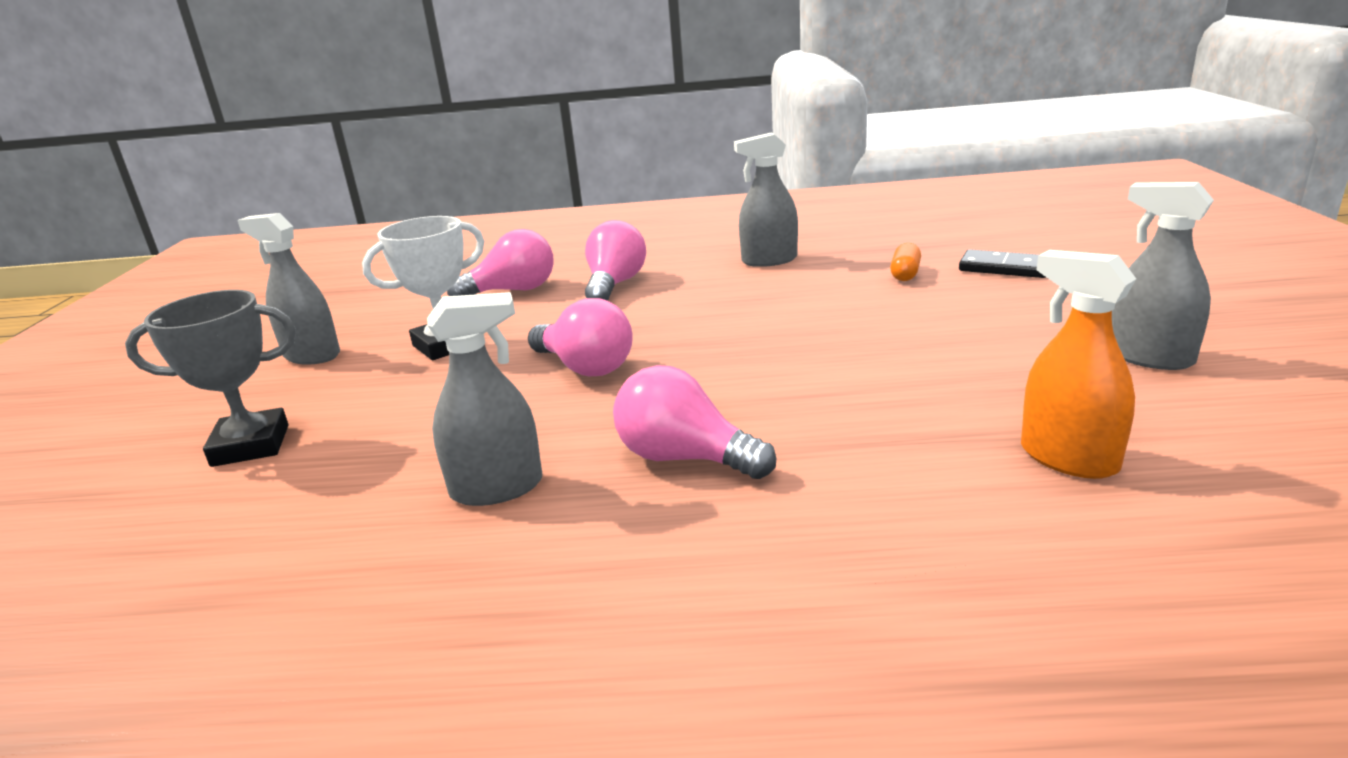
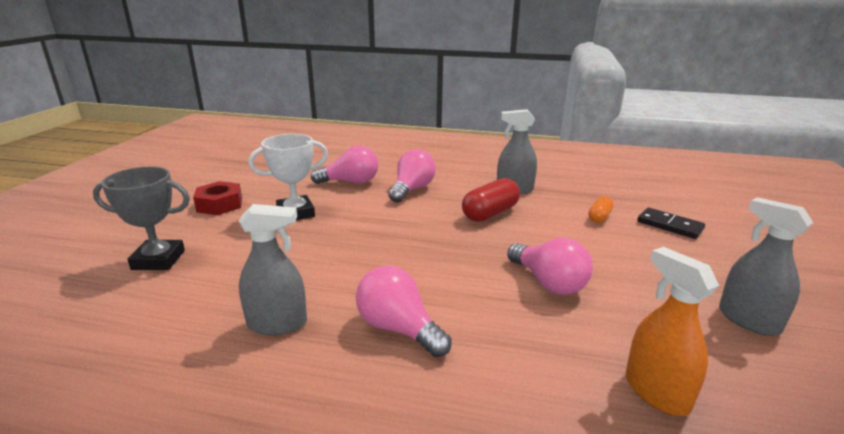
camera: 10 degrees right, 0 degrees up
grey spray bottle [237,213,340,365] -> red nut [193,181,242,215]
pink light bulb [528,298,633,376] -> pink light bulb moved to [507,238,593,295]
none -> red capsule [462,178,520,222]

